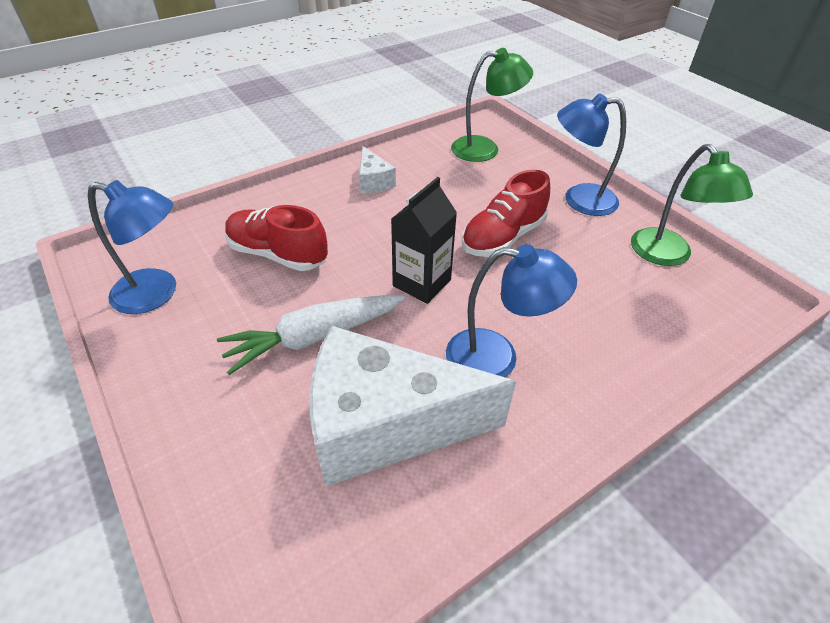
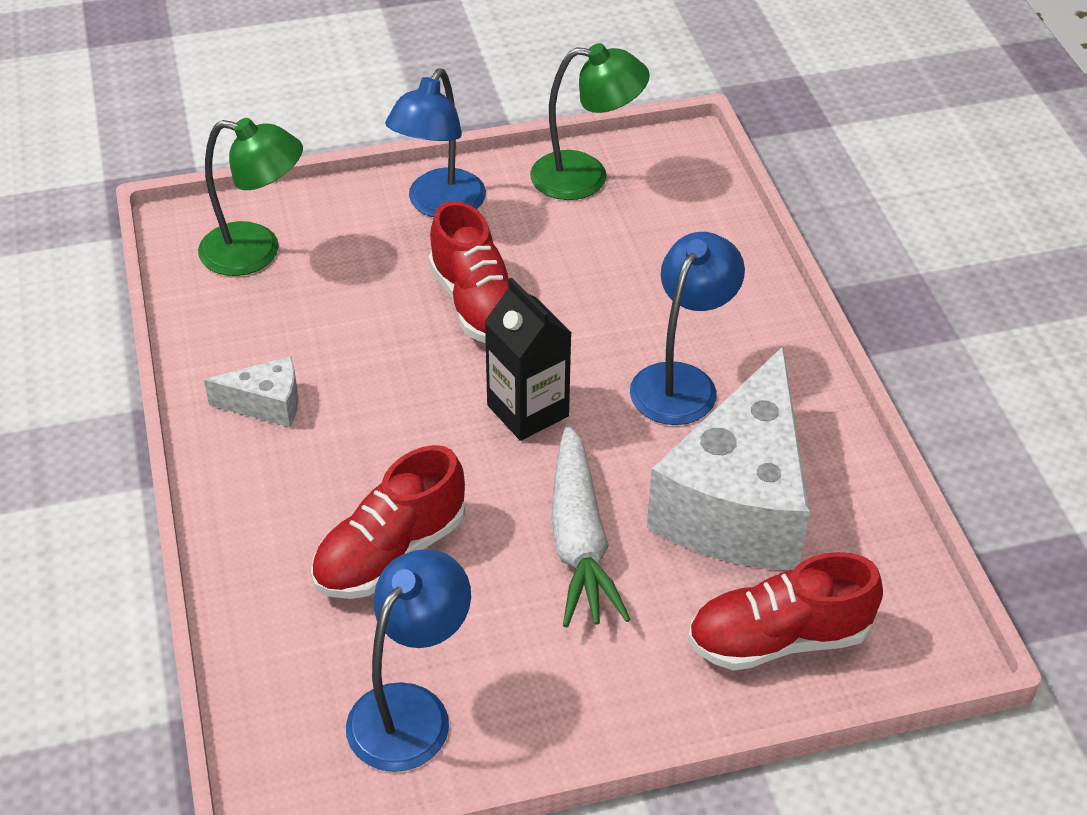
camera: 70 degrees left, 0 degrees up
green lamp [451,48,533,162] -> green lamp turned 90 degrees clockwise [198,118,303,276]
none -> red shoe [688,552,883,671]

